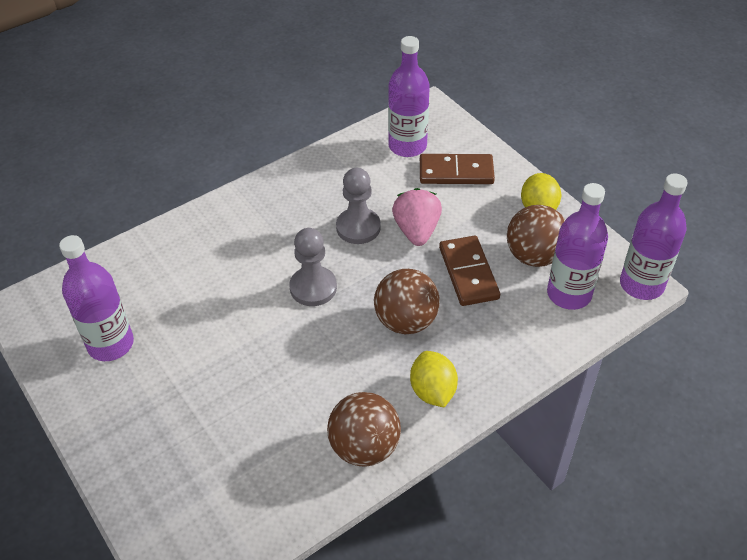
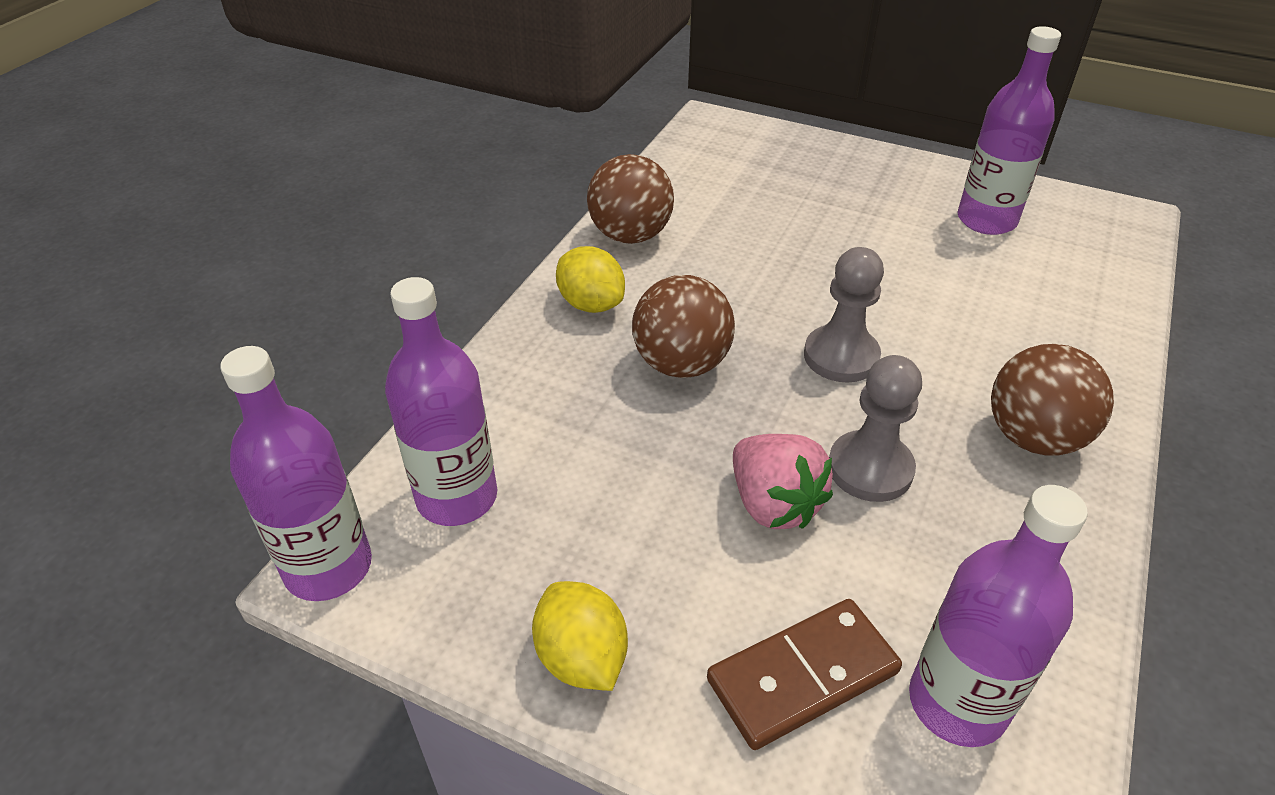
camera: 150 degrees right, 5 degrees down
brown domino [439,236,500,306] -> none
brown ball [507,205,565,267] -> brown ball moved to [991,344,1114,455]

